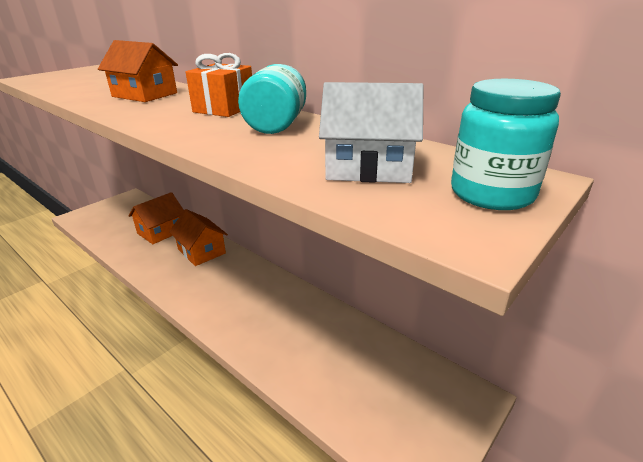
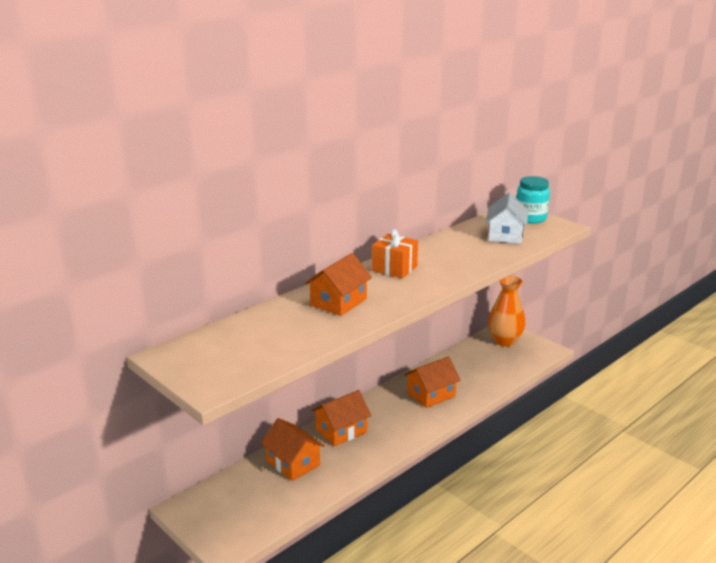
camera: 85 degrees left, 5 degrees down
turquoise jar [238,64,306,134] -> none
none -> orange house [404,357,461,408]
none -> orange vase [488,275,525,347]

